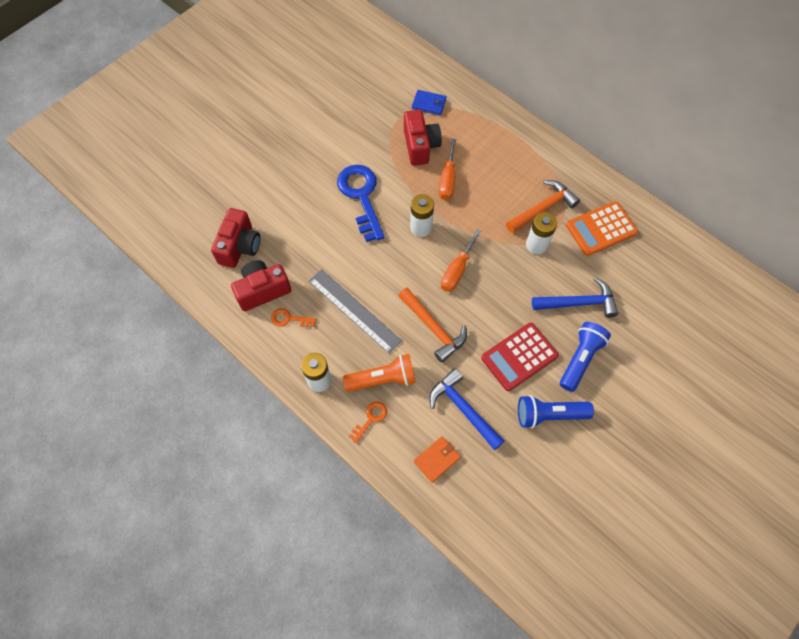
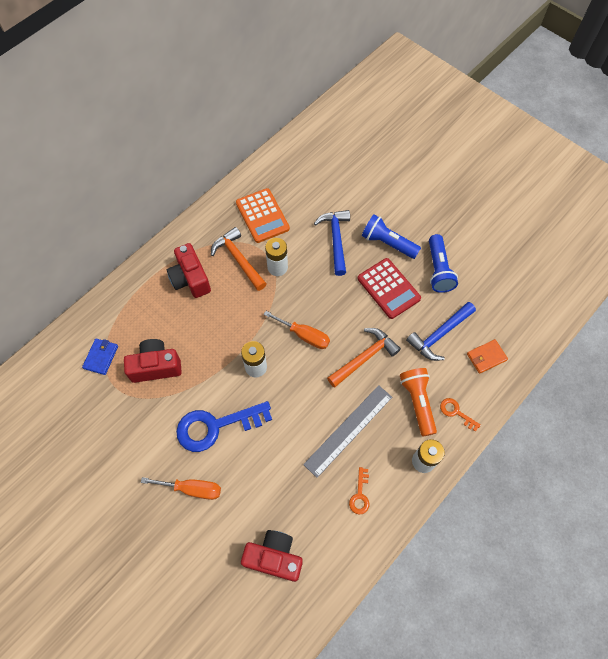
camera: 90 degrees left, 0 degrees up
red camera [231,260,291,311] -> red camera moved to [167,243,211,298]
orange wallet [414,436,460,483] -> orange wallet turned 75 degrees counterclockwise [467,339,508,374]
orange screwdriver [439,139,456,200] -> orange screwdriver moved to [141,477,221,500]

